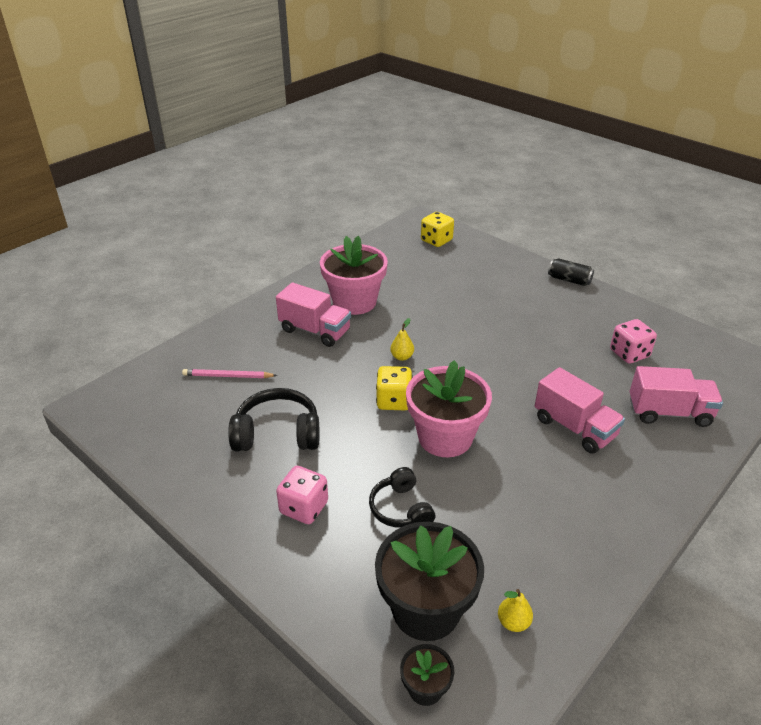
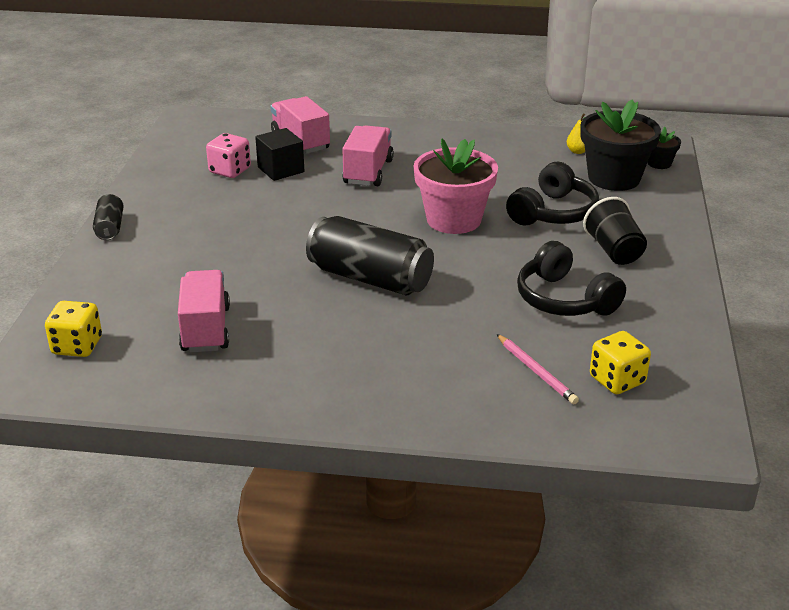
camera: 125 degrees left, 5 degrees down
pink truck [276,282,351,347] -> pink truck moved to [178,270,230,353]
pink dice [276,466,328,524] -> black cup [583,197,647,265]
pink flower pot [320,236,388,315] -> none
black headphones [369,467,435,528] -> black headphones [506,162,599,225], size x1.51
yellow dice [376,366,412,410] -> yellow dice moved to [590,331,651,394]
yellow pear [390,318,414,361] -> black can [306,216,434,296]
none -> black cube [255,128,304,181]

